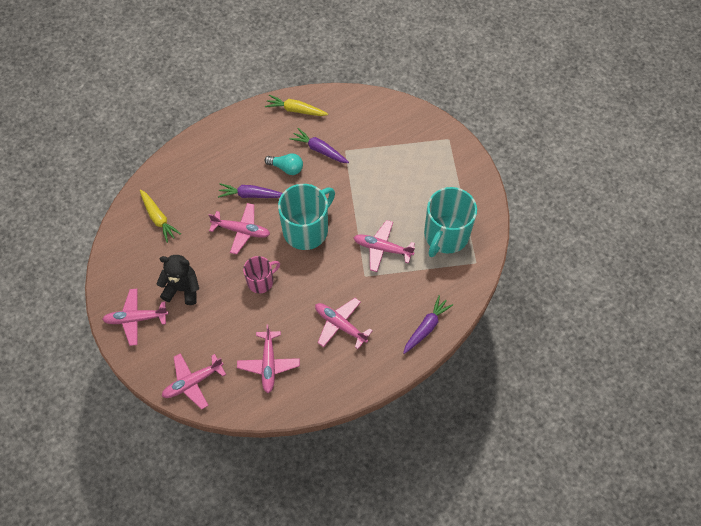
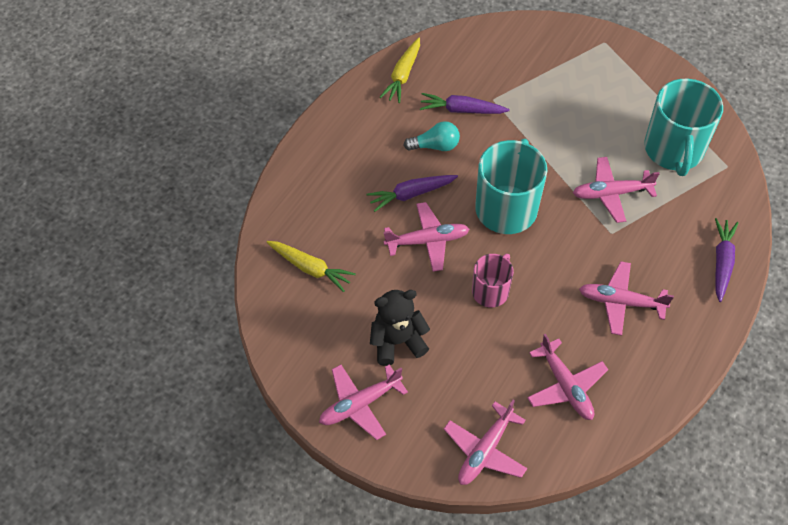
camera: 25 degrees left, 5 degrees down
yellow carrot [265,95,328,116] -> yellow carrot turned 60 degrees counterclockwise [380,37,420,103]

